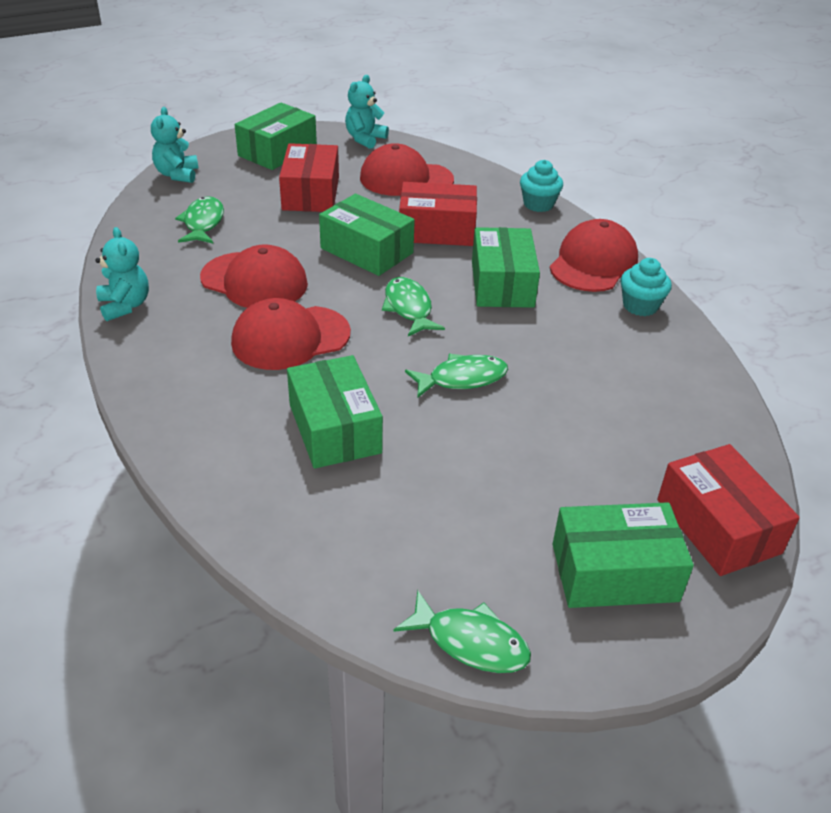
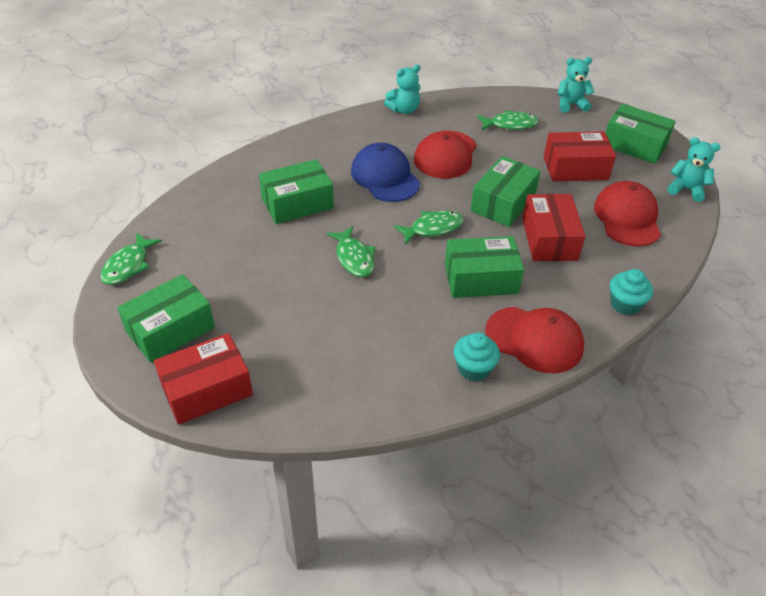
camera: 85 degrees right, 5 degrees up
red cap [231,298,351,370] -> blue cap [351,143,420,202]
green box [552,502,694,608] -> green box turned 60 degrees clockwise [118,274,215,363]

